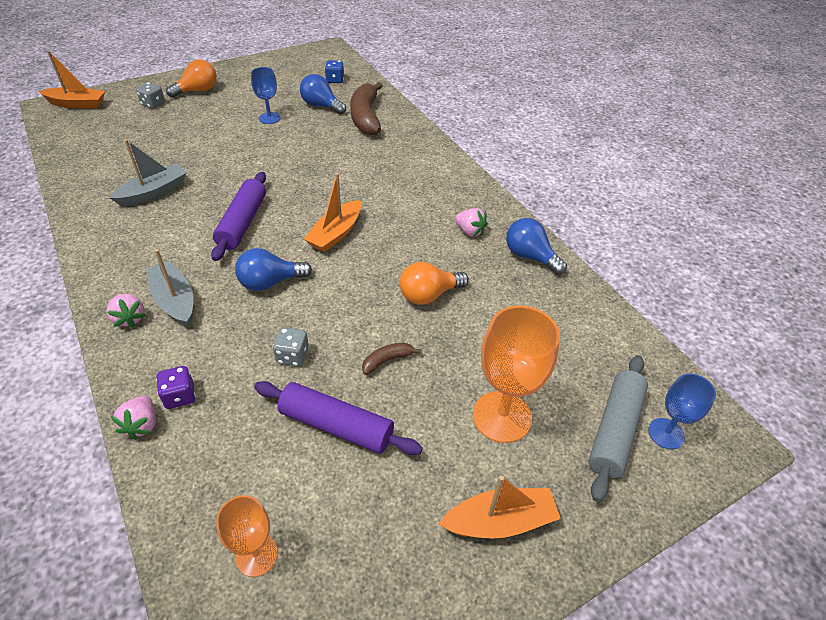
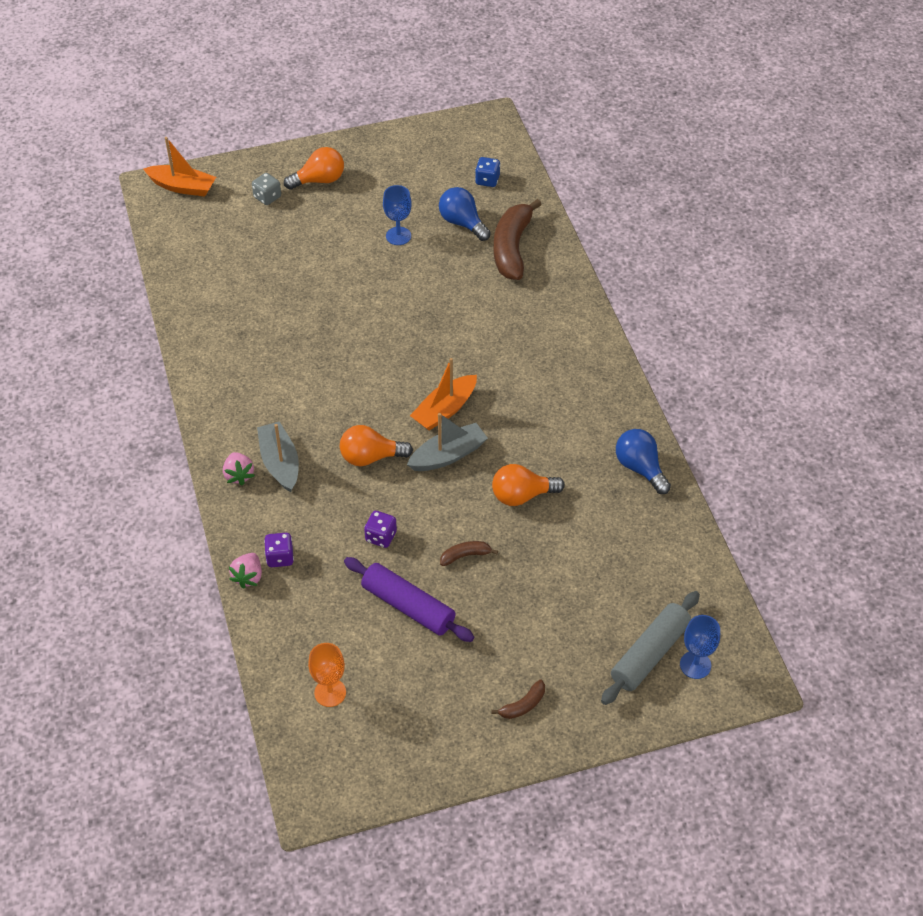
camera: 15 degrees right, 5 degrees up
grey boat [109,139,187,207] -> grey boat moved to [407,413,488,471]
purple rolling pin [211,172,266,261] -> none
blue light bulb [235,248,312,291] -> orange light bulb [340,425,413,466]
grey dice [273,327,309,366] -> purple dice [364,511,397,548]
orange boat [439,476,561,538] -> brown banana [491,680,545,719]
pink strawberry [455,208,488,237] -> none
orange goblet [473,306,560,443] -> none

